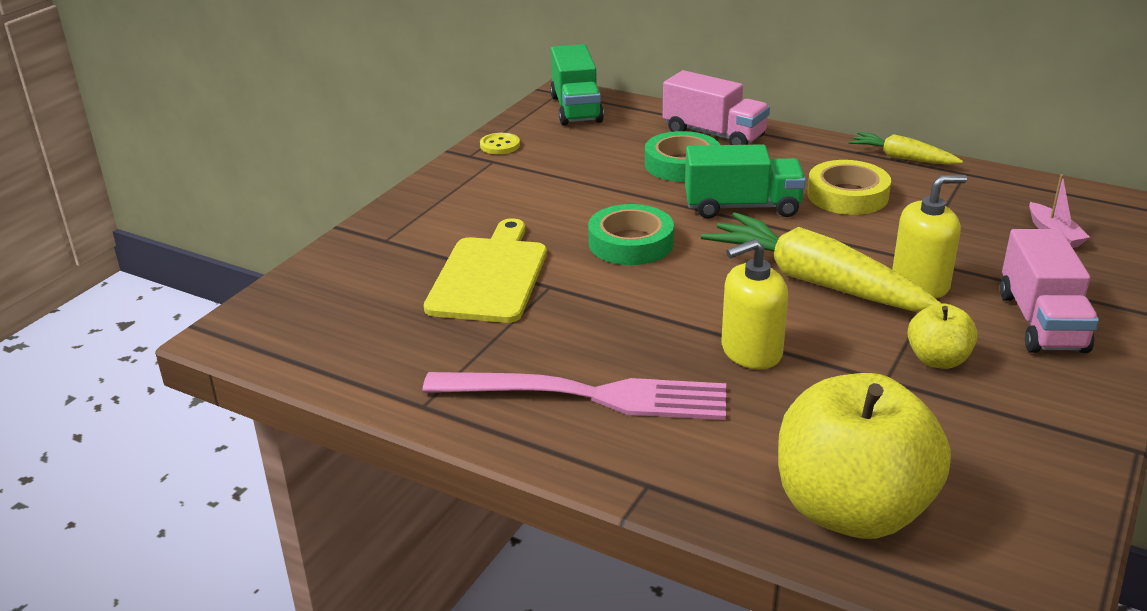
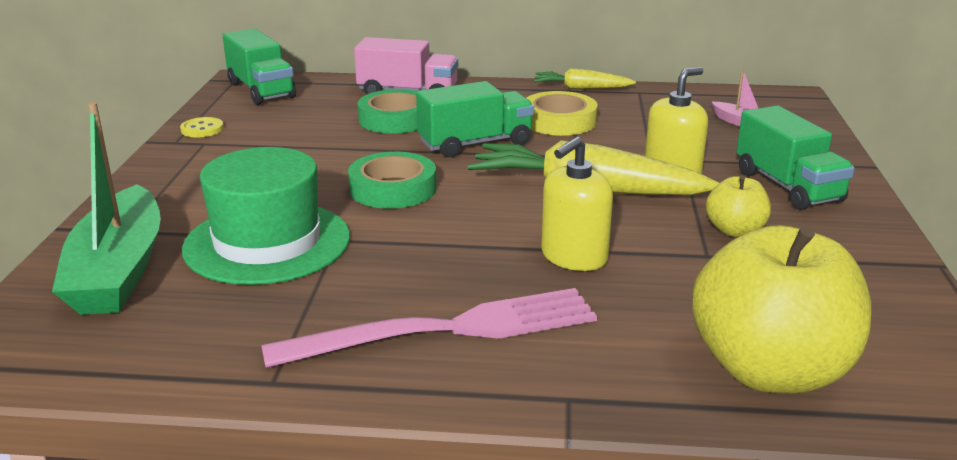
camera: 25 degrees left, 5 degrees down
yellow cutting board [424,218,547,323] -> green hat [182,147,350,285]
pink truck [1000,229,1099,353] -> green truck [736,106,855,210]
none -> green boat [52,102,161,315]

